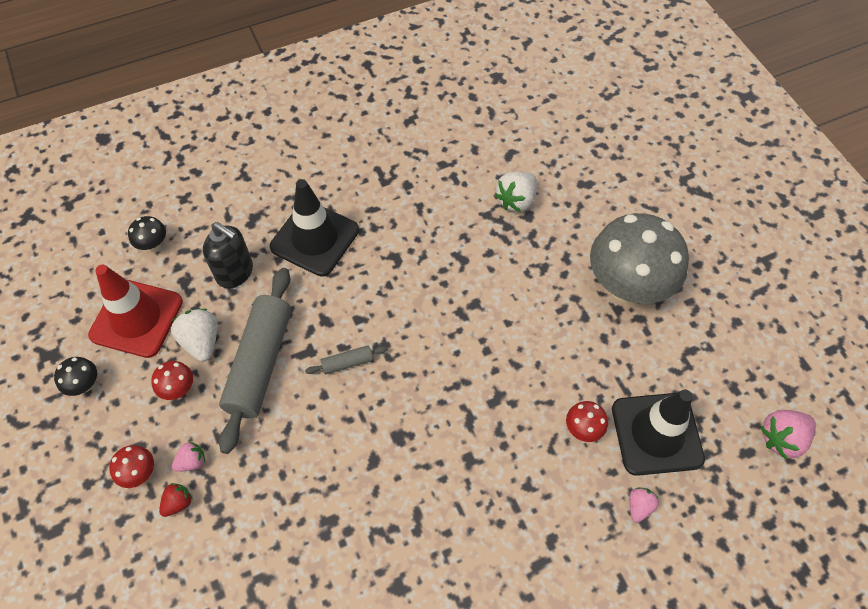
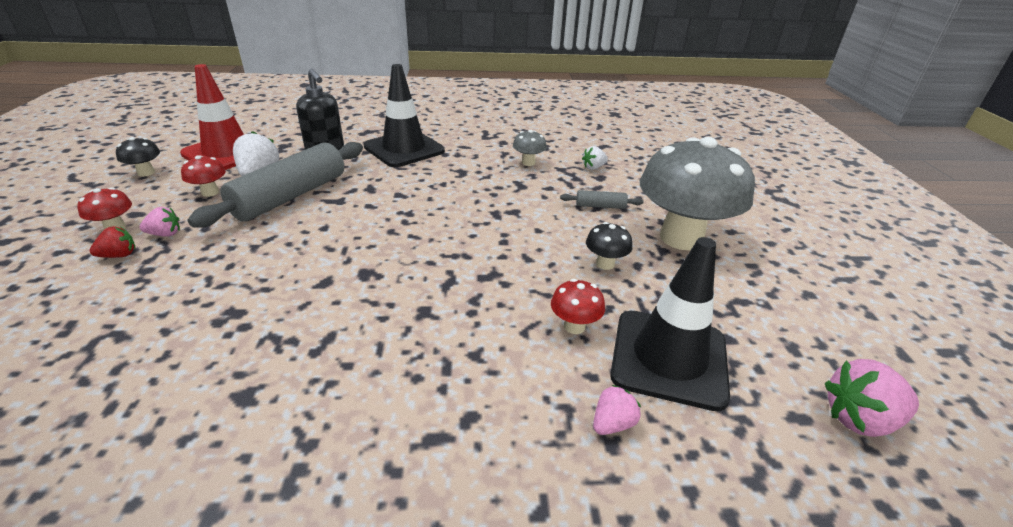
camera: 20 degrees right, 25 degrees down
black mushroom [128,216,166,251] -> black mushroom moved to [586,222,632,270]
grey rolling pin [305,345,388,374] -> grey rolling pin moved to [560,190,644,209]
white strawberry [494,172,537,212] -> white strawberry [582,146,608,170], size x0.59
none -> grey mushroom [513,130,547,166]

